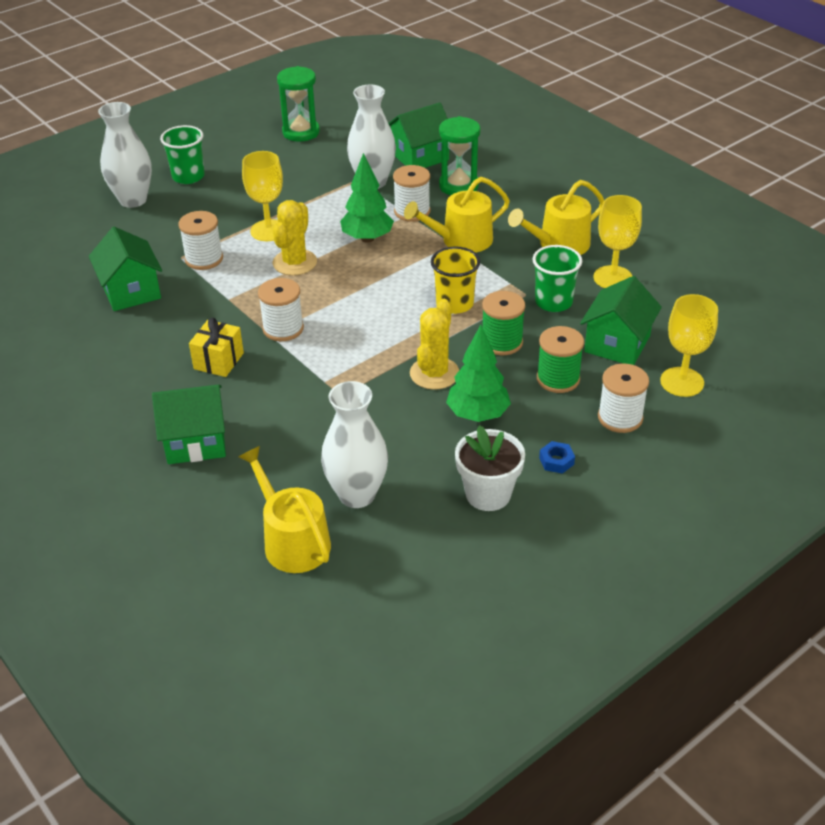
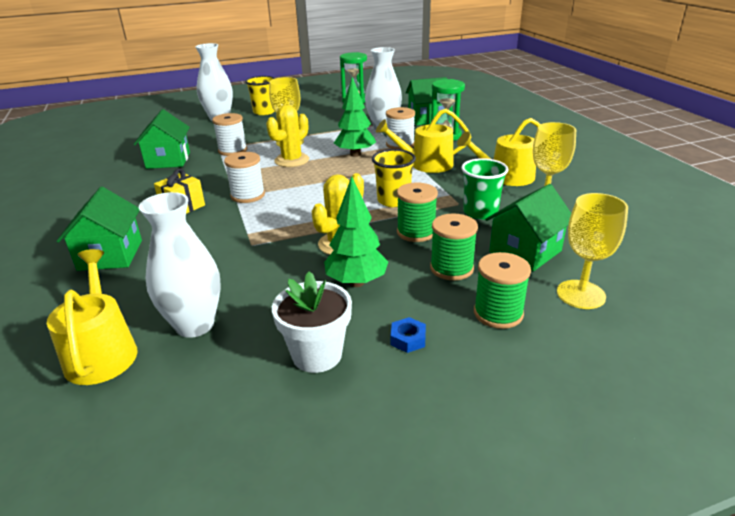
camera: 20 degrees right, 10 degrees down
green house [152,385,226,464] -> green house turned 75 degrees clockwise [57,187,142,271]
green cup [160,125,205,184] -> yellow cup [245,76,275,115]
white spool [598,363,649,433] -> green spool [474,252,531,329]

